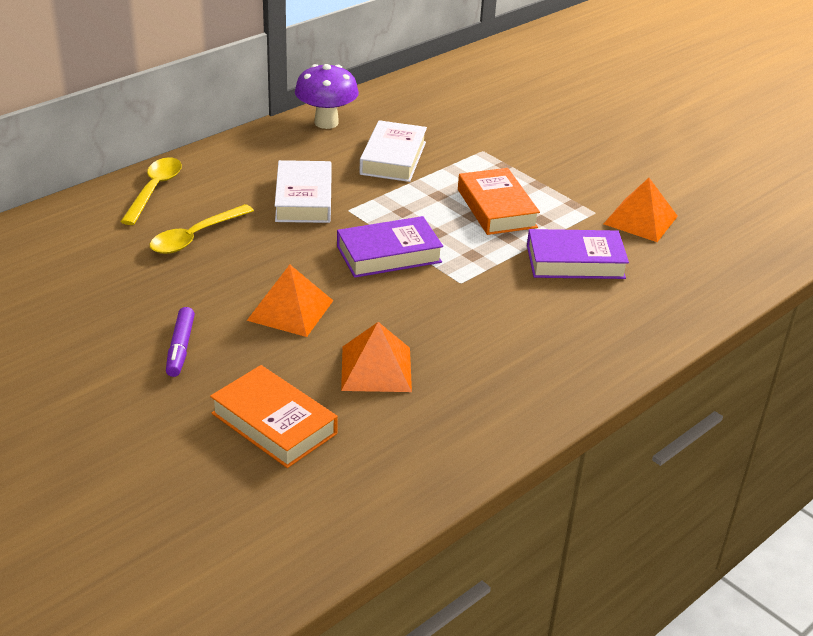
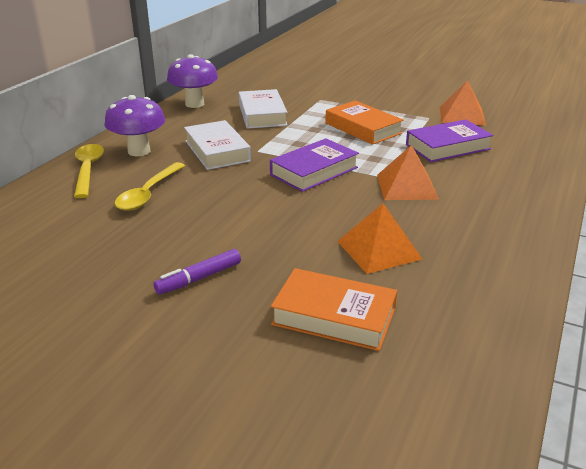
camera: 20 degrees left, 5 degrees down
purple marker [166,307,195,377] -> purple marker turned 75 degrees clockwise [153,249,241,294]
orange pyramid [247,265,333,337] -> orange pyramid moved to [377,145,439,200]
none -> purple mushroom [104,95,165,156]

